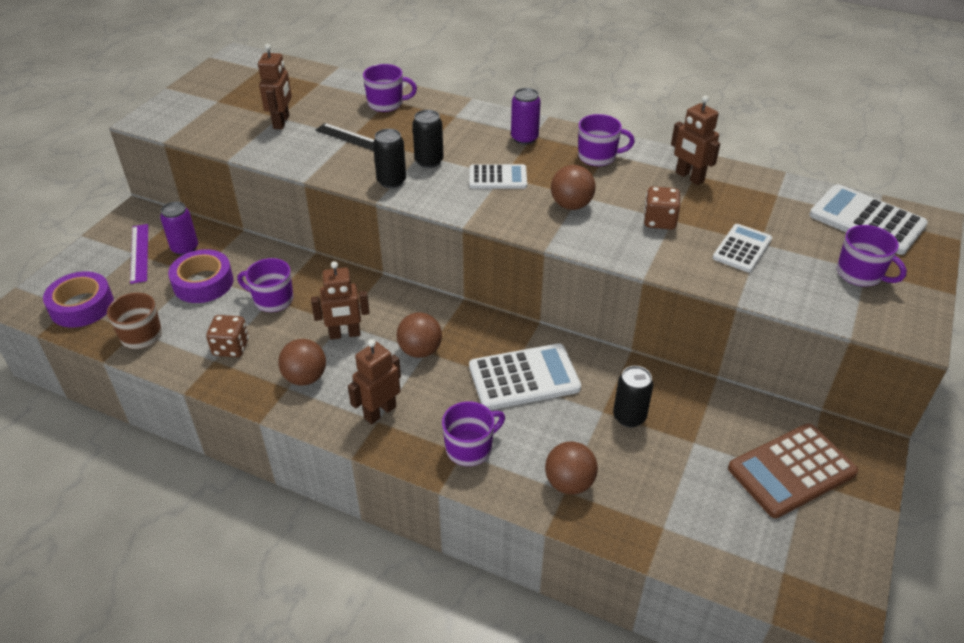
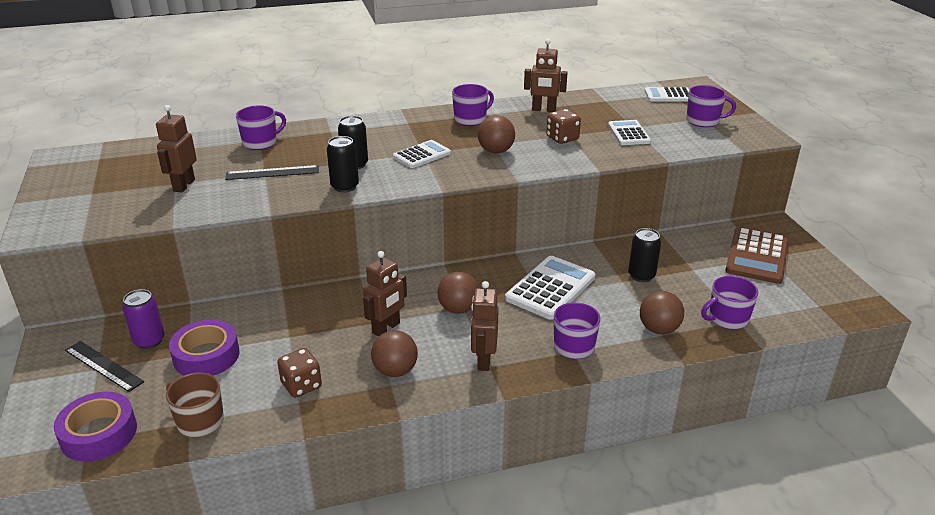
camera: 40 degrees left, 10 degrees down
purple ruler [130,224,148,284] -> black ruler [65,341,145,392]
purple mug [237,258,293,312] -> purple mug moved to [701,276,759,330]
brown robot [258,44,292,129] -> brown robot turned 135 degrees counterclockwise [156,105,197,192]
purple can [511,88,541,145] -> none
white calculator [809,184,928,255] -> white calculator [645,87,689,102], size x0.62

